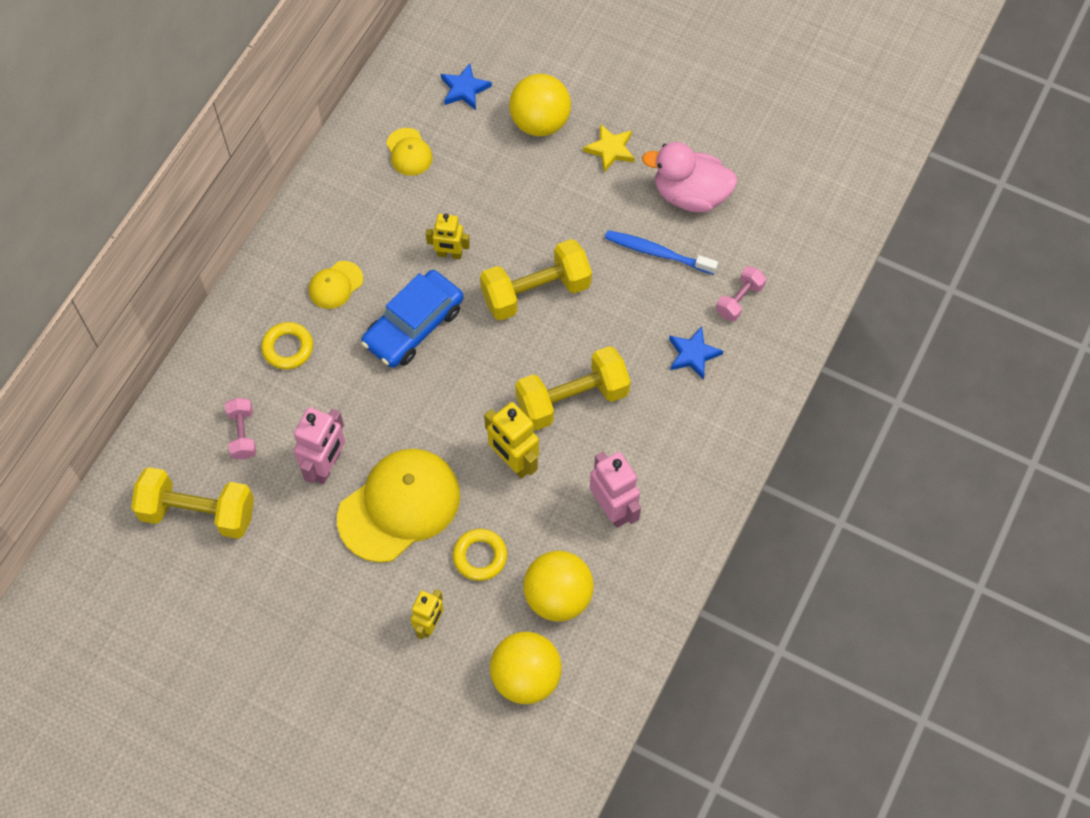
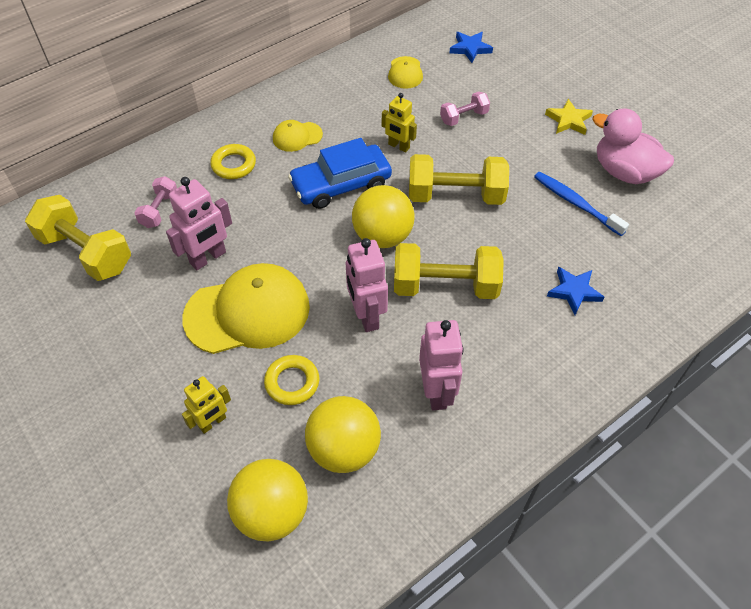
camera: 25 degrees right, 10 degrees down
yellow robot [484,402,539,479] -> pink robot [346,238,388,332]
yellow ball [509,74,571,136] -> yellow ball moved to [352,185,415,248]
pink dumbbell [716,266,766,321] -> pink dumbbell moved to [440,92,490,126]

